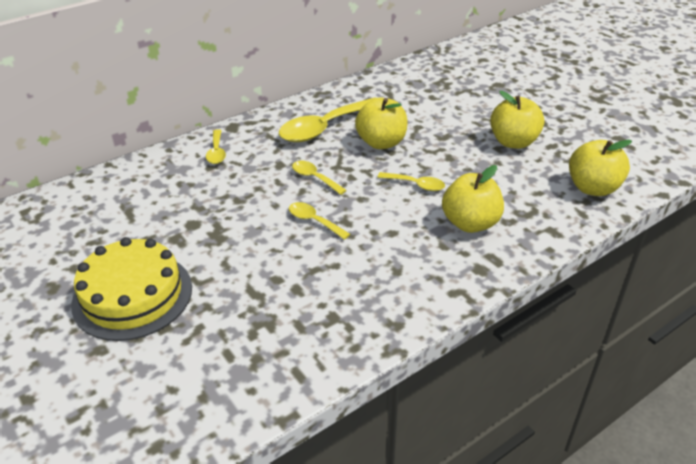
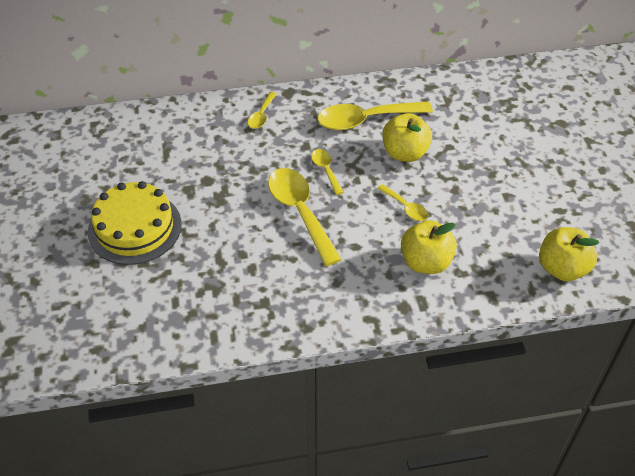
camera: 25 degrees right, 10 degrees up
yellow spoon [289,202,350,240] -> yellow spoon [268,168,342,266], size x2.00
yellow apple [490,91,544,149] -> none

